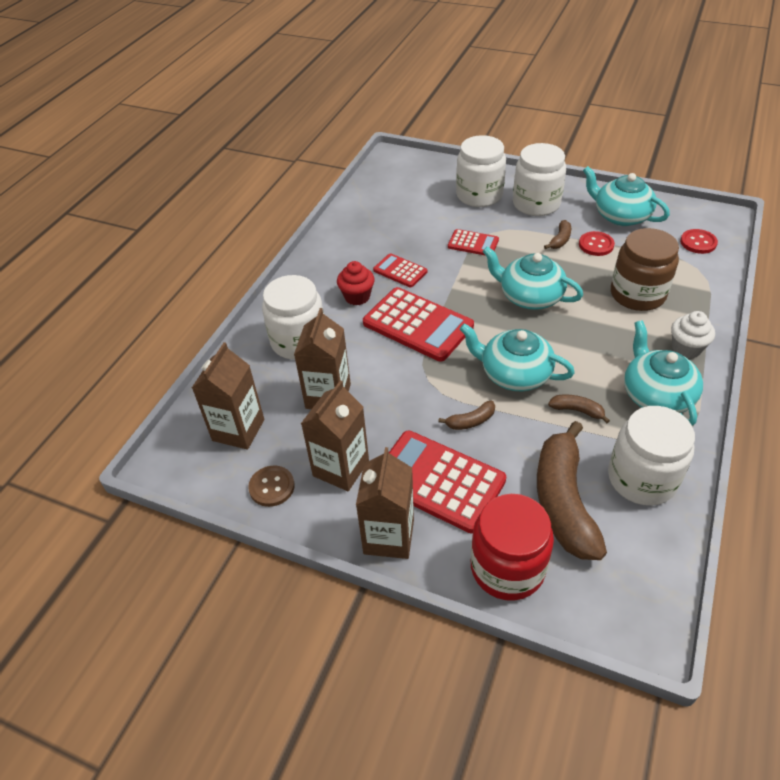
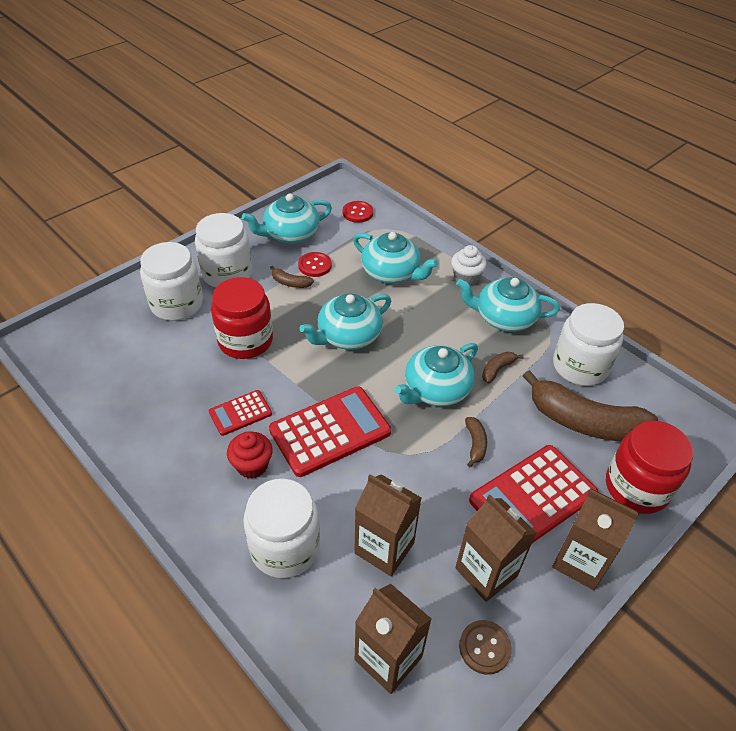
camera: 70 degrees left, 0 degrees up
red calculator [448,229,499,256] -> red jar [211,277,273,359]
brown banana [544,220,571,249] -> brown banana turned 150 degrees clockwise [270,266,314,288]
brown jar [611,228,679,311] -> turquoise teapot [353,232,438,284]

